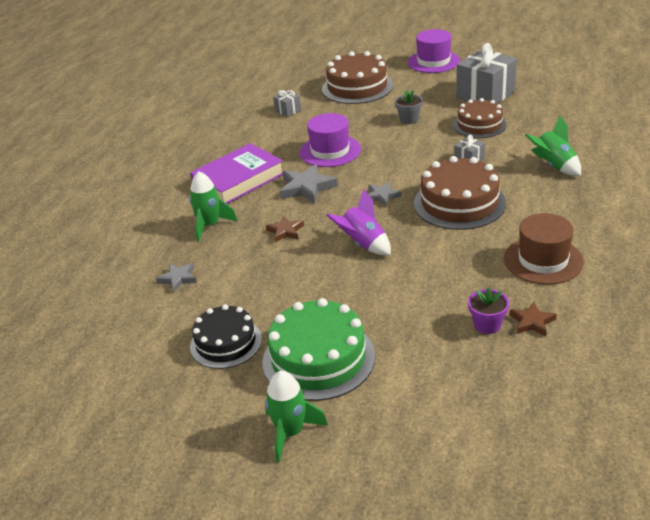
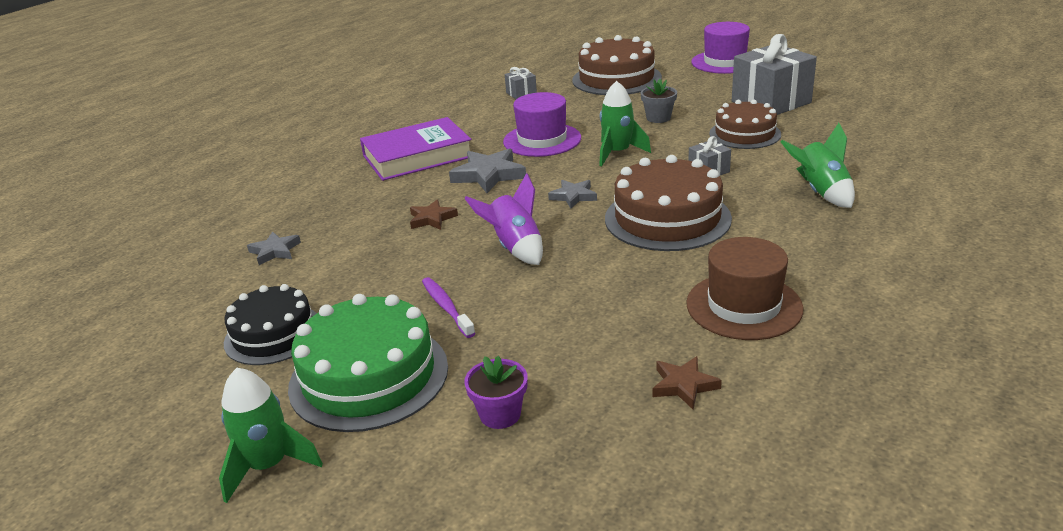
camera: 15 degrees right, 5 degrees down
green rocket [189,171,238,242] -> green rocket moved to [599,81,651,167]
purple flower pot [468,287,509,334] -> purple flower pot moved to [464,356,527,429]
none -> purple toothbrush [422,277,476,338]

